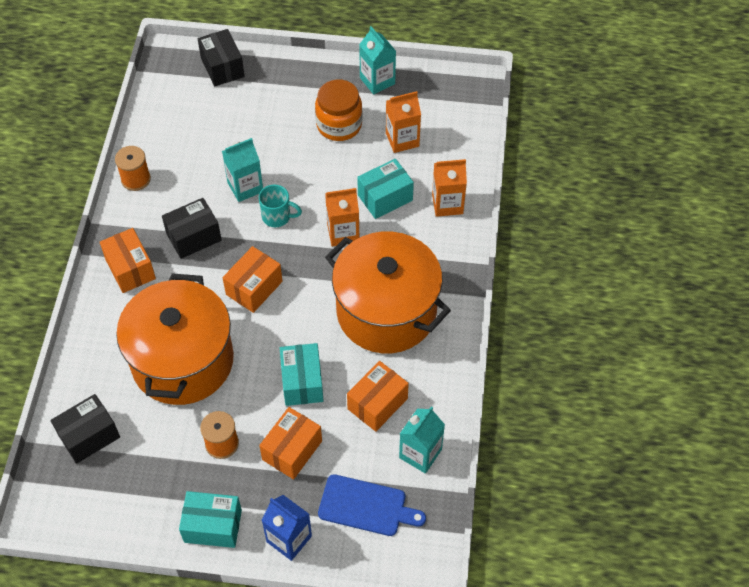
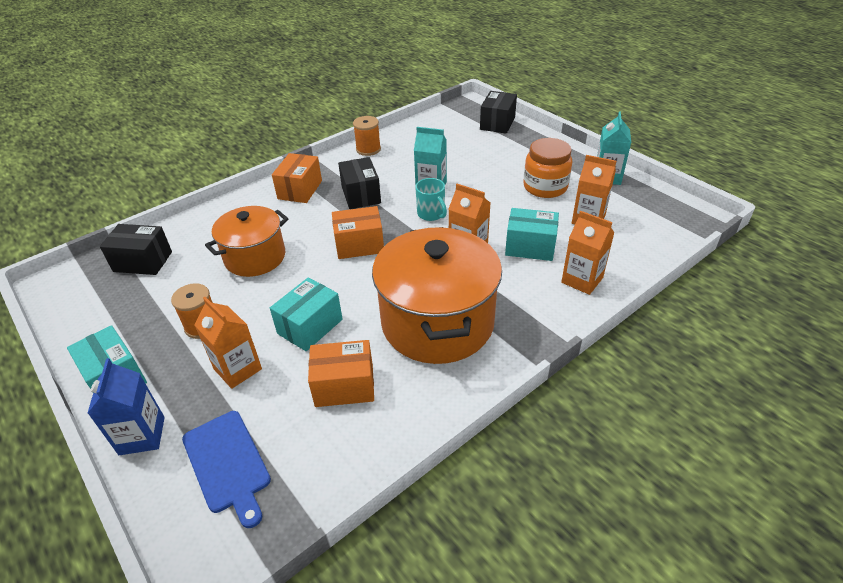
camera: 45 degrees right, 15 degrees down
orange pot [116,273,234,405] -> orange pot [205,206,288,277], size x0.62
black box [162,198,222,259] -> black box turned 60 degrees clockwise [338,157,381,209]
orange box [259,407,322,479] -> orange carton [195,297,262,389]
turquoise carton [399,407,445,474] -> none

